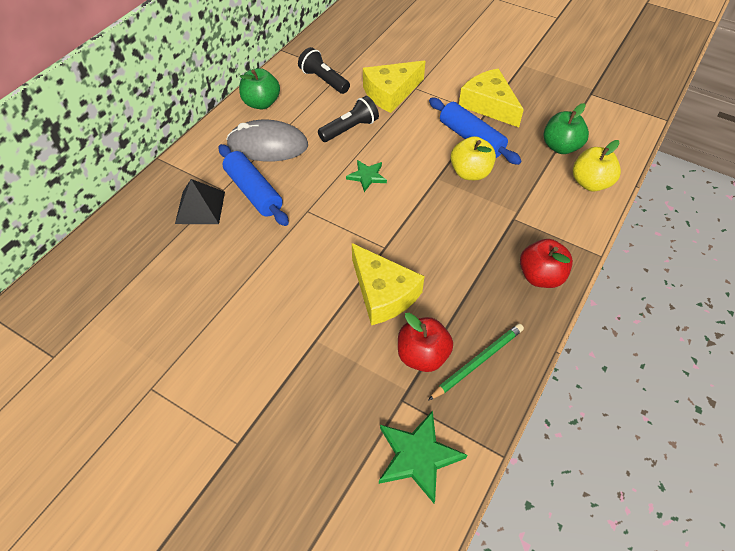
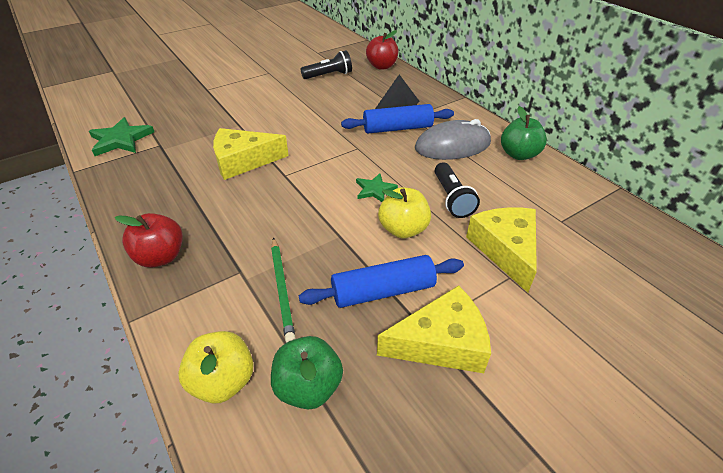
camera: 115 degrees right, 10 degrees down
grey mouse [226,120,308,161] -> grey mouse turned 45 degrees clockwise [415,119,491,160]
black flashlight [298,47,350,94] -> black flashlight moved to [301,50,352,79]
red apple [398,313,453,372] -> red apple moved to [366,30,399,70]
green pencil [428,324,524,401] -> green pencil moved to [271,237,296,342]
yellow apple [451,136,496,180] -> yellow apple moved to [378,187,431,238]

